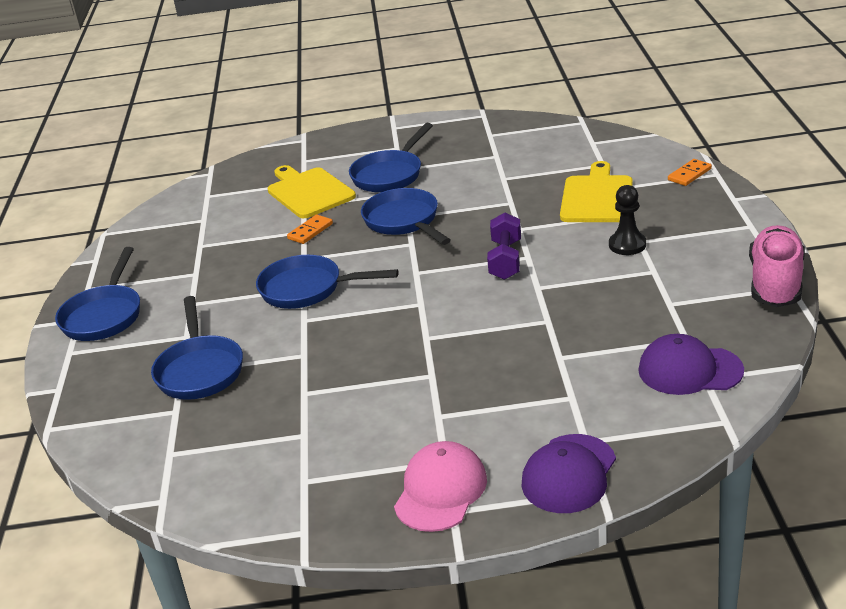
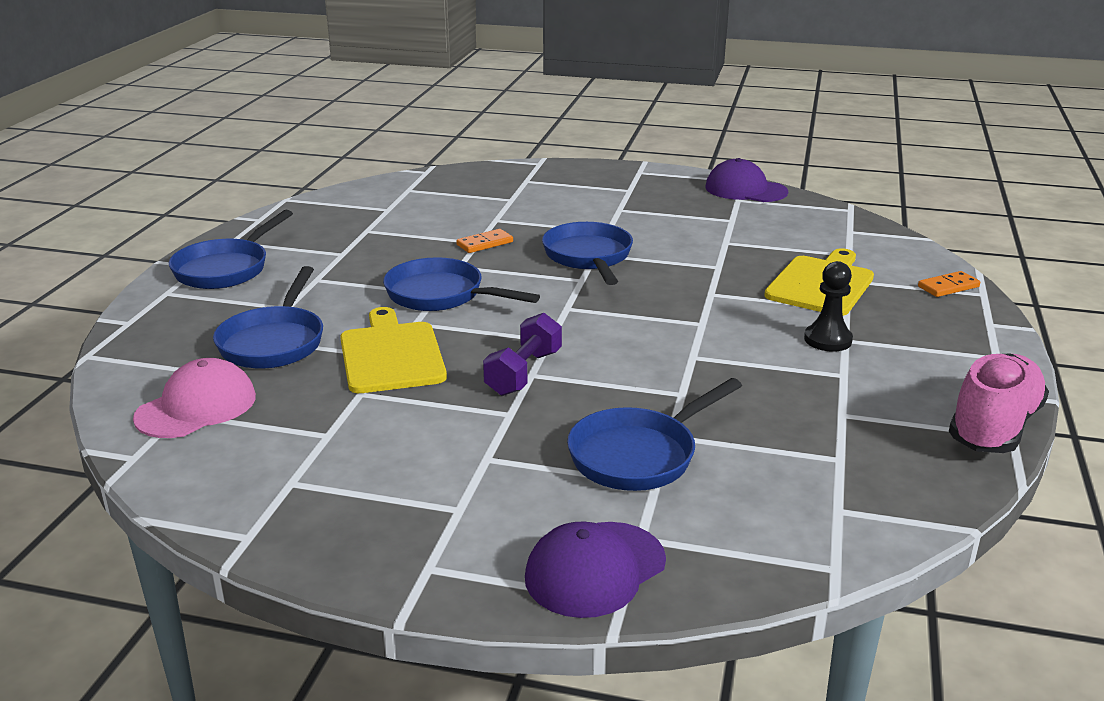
camera: 15 degrees right, 5 degrees down
yellow cutting board [268,165,356,218] -> yellow cutting board moved to [340,307,447,393]
blue pan [349,123,433,193] -> blue pan moved to [567,378,742,491]
pink cap [394,441,487,532] -> pink cap moved to [133,358,256,438]
purple dumbbell [487,213,521,280] -> purple dumbbell moved to [483,313,562,396]
purple cap [638,334,744,395] -> purple cap moved to [705,158,788,202]

